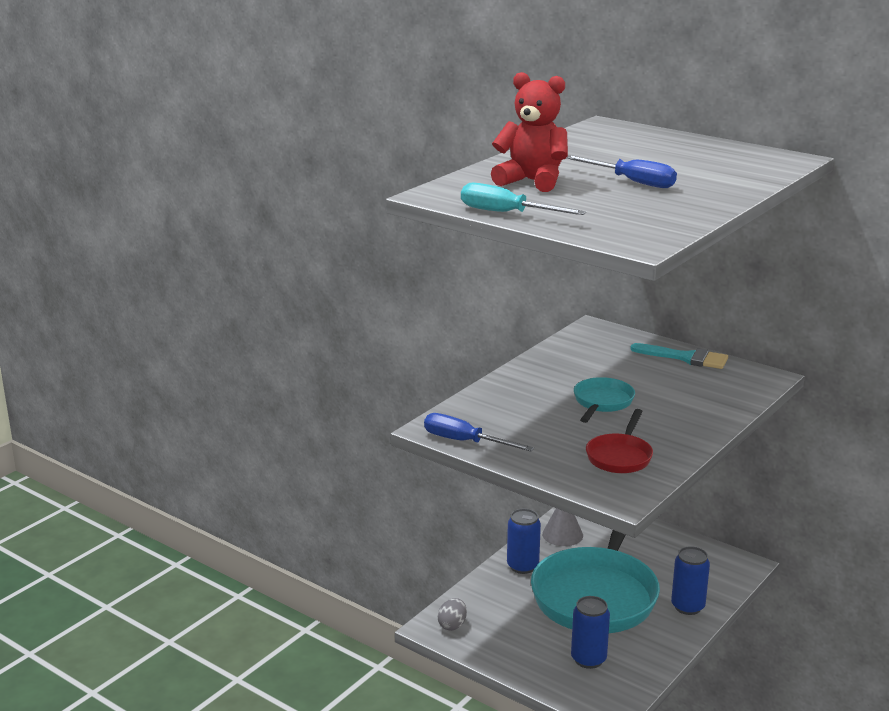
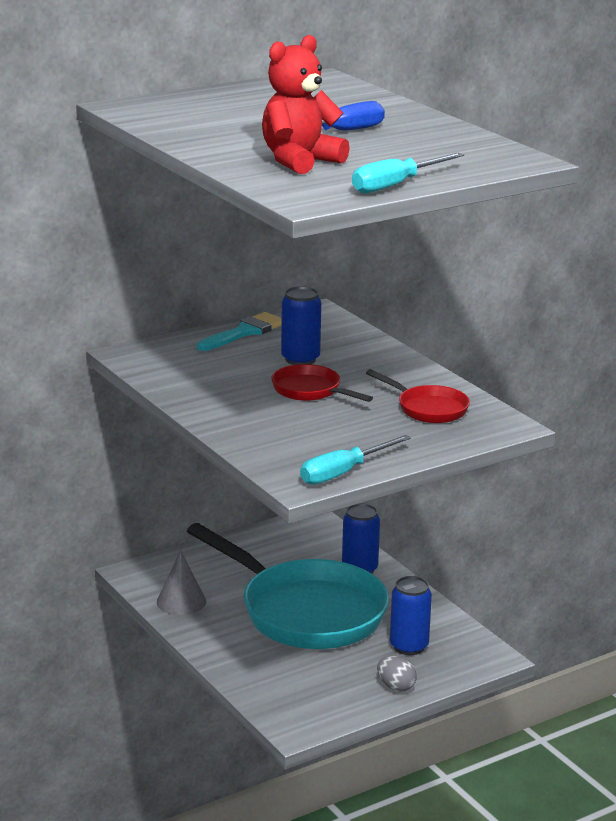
camera: 70 degrees left, 0 degrees up
blue screwdriver [424,413,534,451] -> turquoise screwdriver [300,435,411,485]
grey egg [438,598,467,631] -> grey egg moved to [377,656,417,692]
blue can [507,509,541,574] -> blue can moved to [281,286,321,365]
turquoise pan [574,377,635,423] -> red pan [271,364,373,402]

